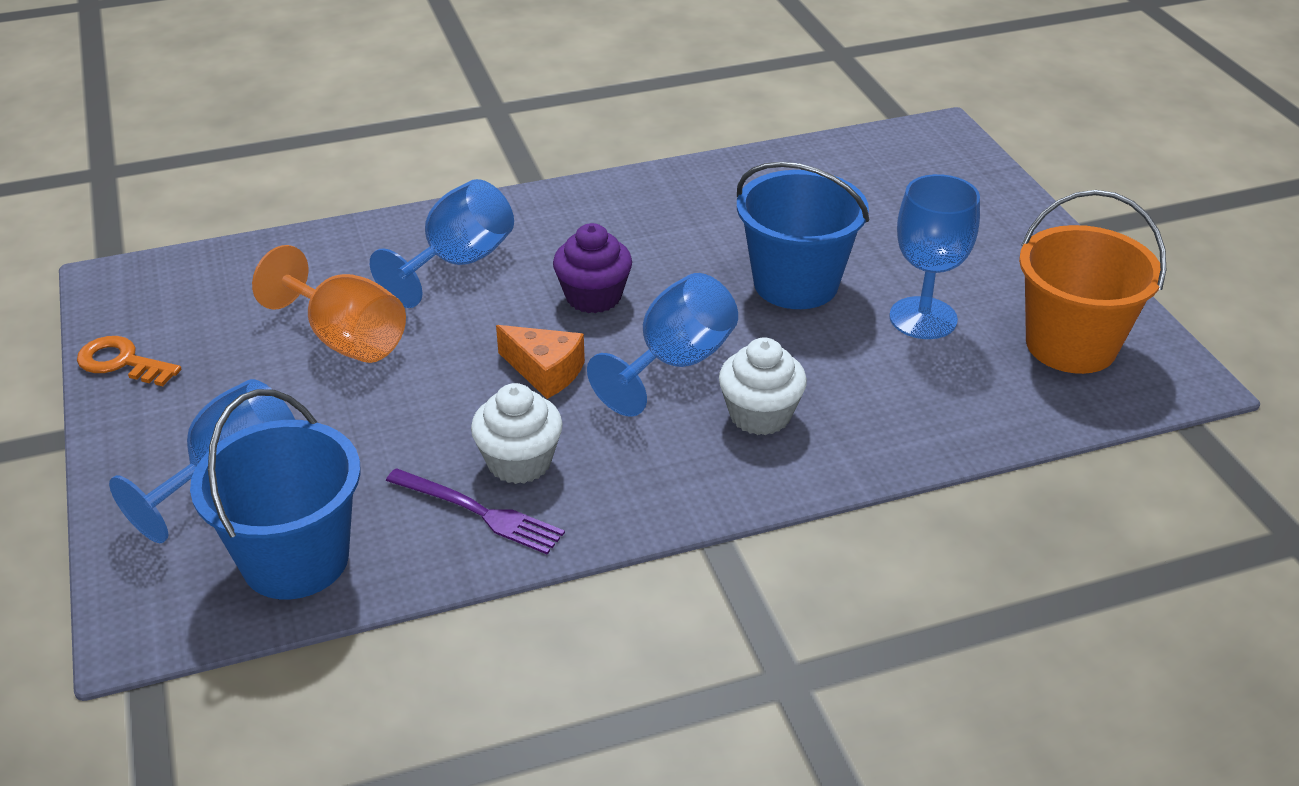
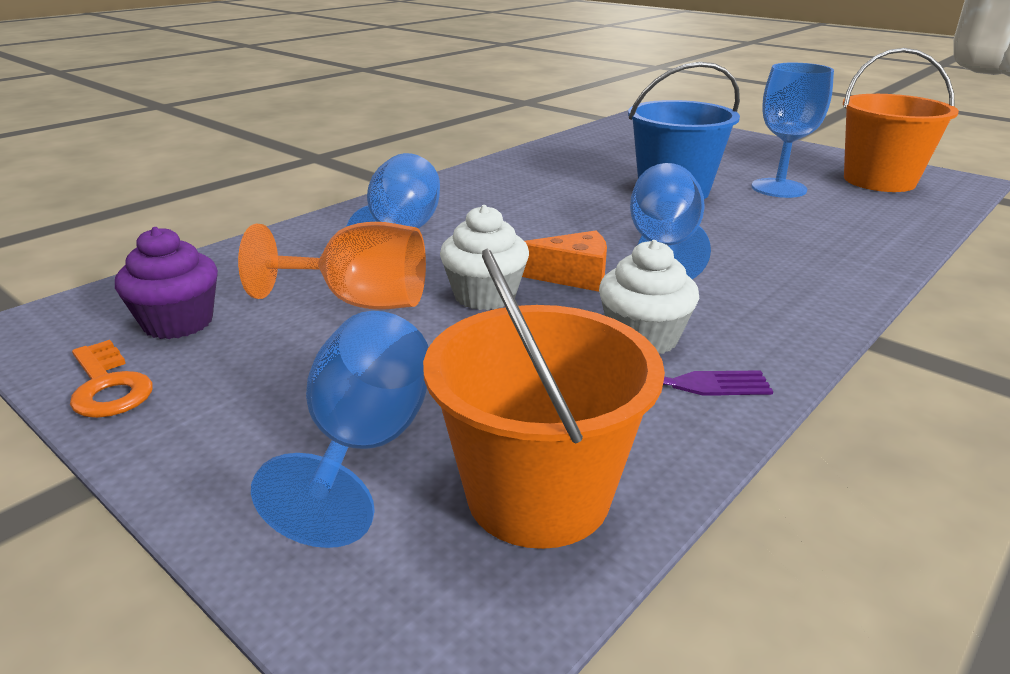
camera: 30 degrees left, 10 degrees down
orange key [77,336,181,386] -> orange key turned 120 degrees counterclockwise [70,340,153,418]
blue bucket [190,389,361,599] -> orange bucket [423,249,665,549]
purple cupcake [553,223,632,313] -> purple cupcake moved to [115,227,218,339]
white cupcake [719,338,807,435] -> white cupcake moved to [440,205,529,310]

